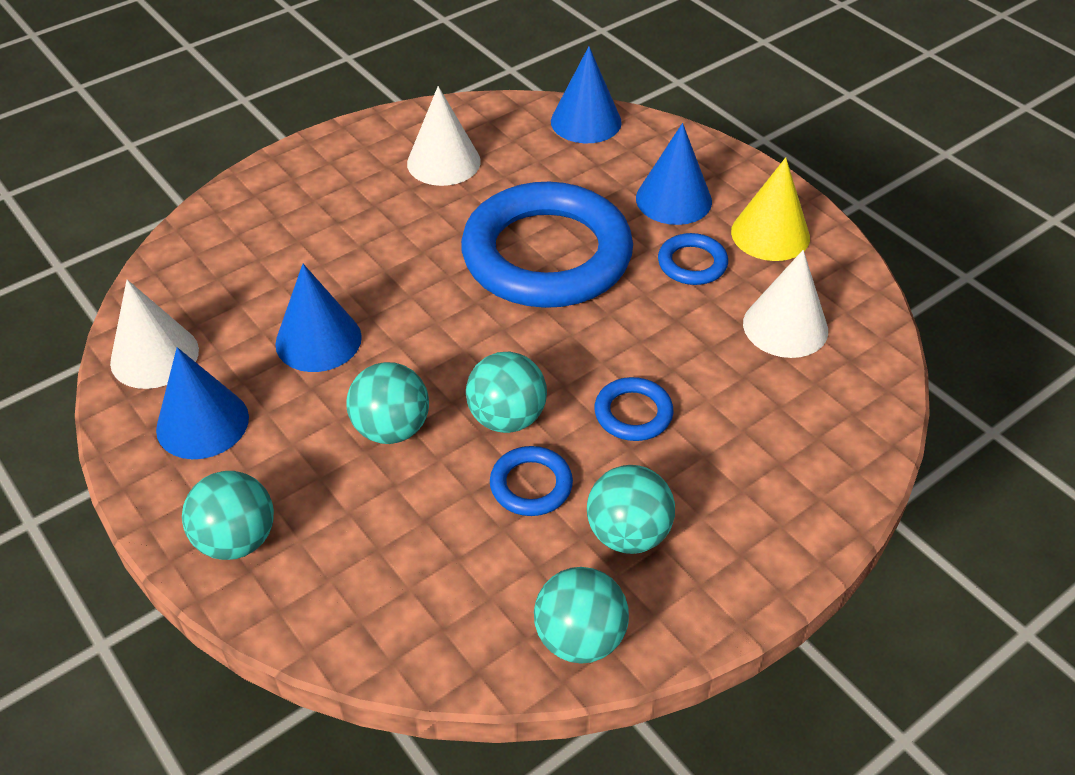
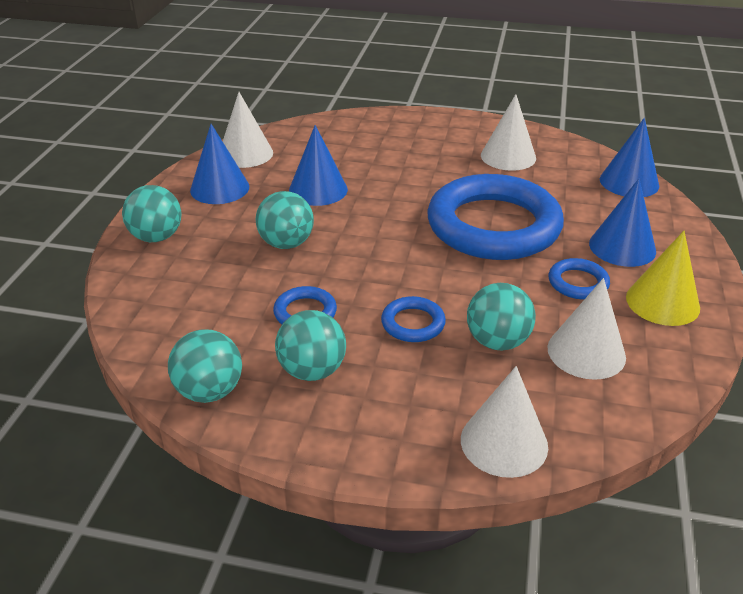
camera: 50 degrees right, 10 degrees down
turquoise ball [466,352,547,433] -> turquoise ball moved to [467,283,536,350]
none -> white cone [461,366,548,478]

